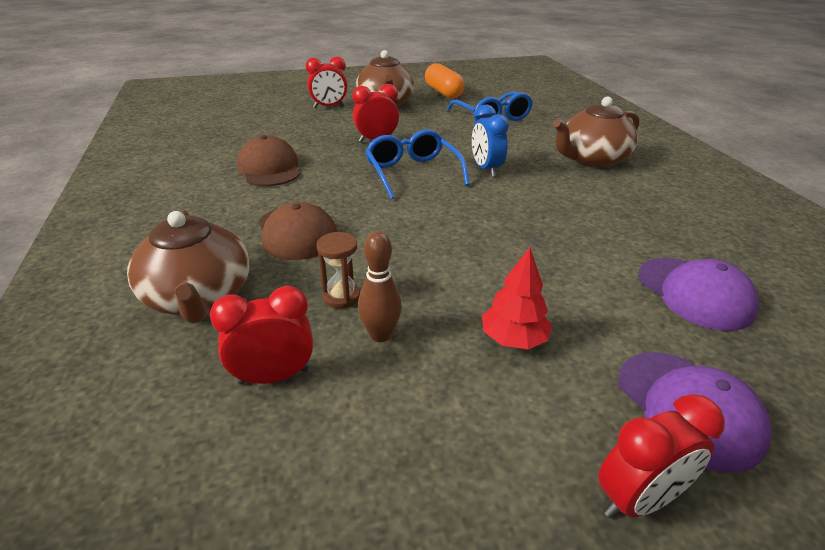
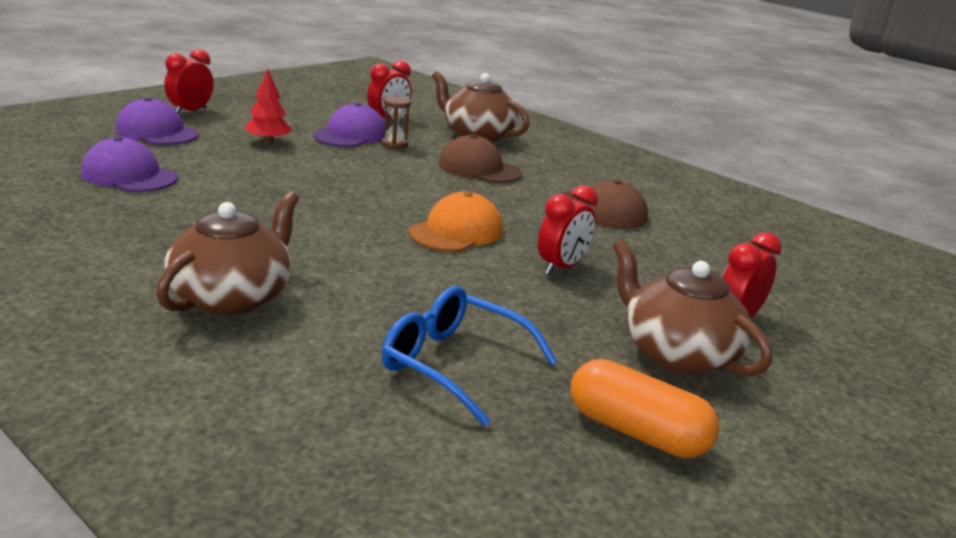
camera: 145 degrees right, 10 degrees down
brown bowling pin [358,231,402,342] -> purple cap [313,103,385,147]
blue glasses [365,129,470,199] -> orange cap [409,192,503,252]
blue clock [472,105,509,177] -> none

